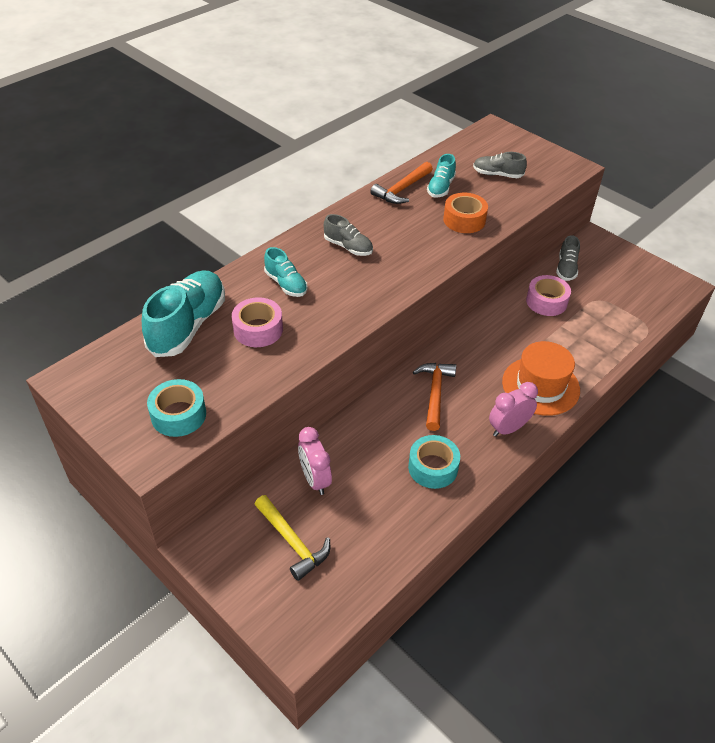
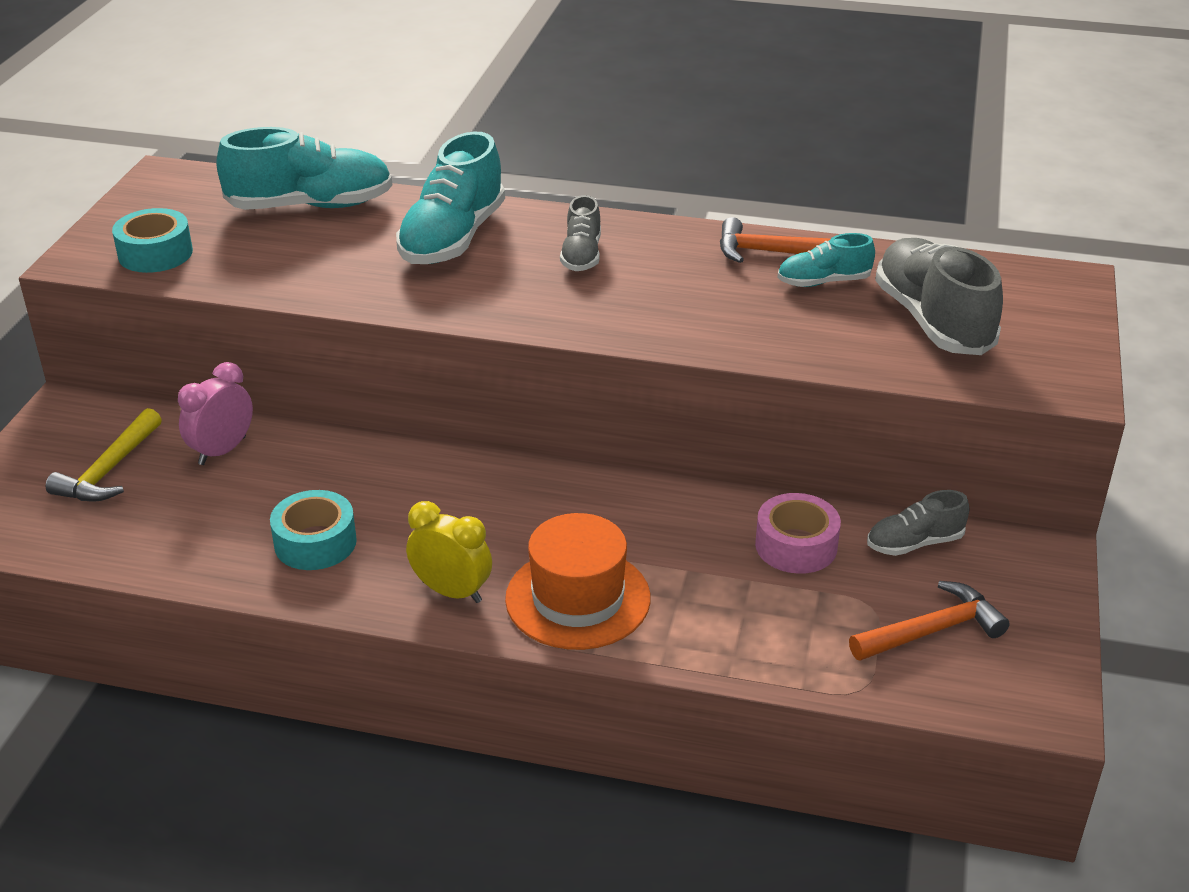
camera: 60 degrees right, 10 degrees down
pink tape [232,297,283,347] -> none
turquoise shoe [264,247,308,297] -> turquoise shoe [396,132,505,264], size x1.84
orange hammer [413,363,456,431] -> orange hammer moved to [849,581,1010,661]
orange tape [443,193,488,233] -> none
grey shoe [473,152,527,178] -> grey shoe [875,238,1003,355], size x1.84
pink clock [489,382,538,437] -> yellow clock [406,501,492,603]

